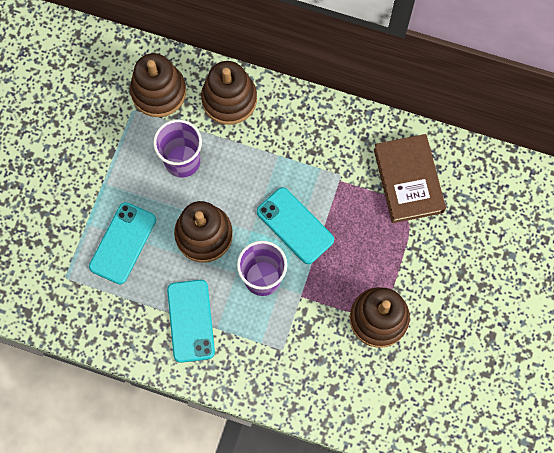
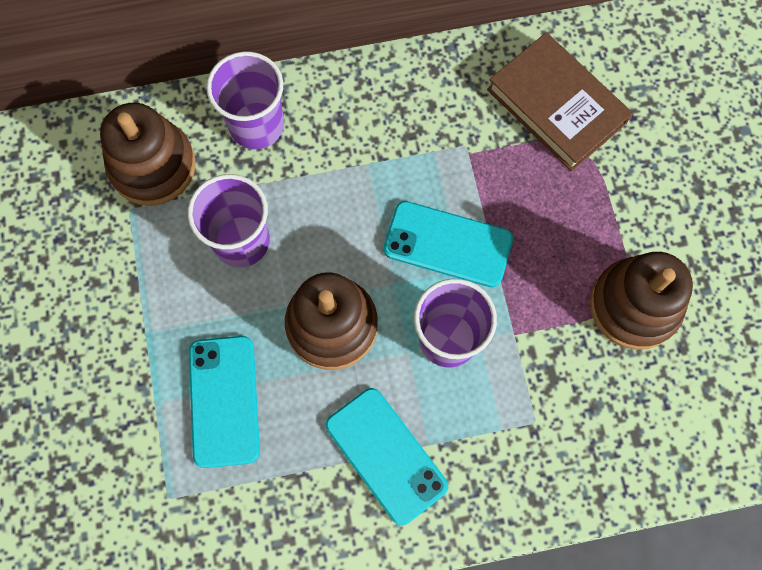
camera: 30 degrees left, 0 degrees up
brown stacking toy [201,61,257,125] -> purple cup [206,51,284,149]

